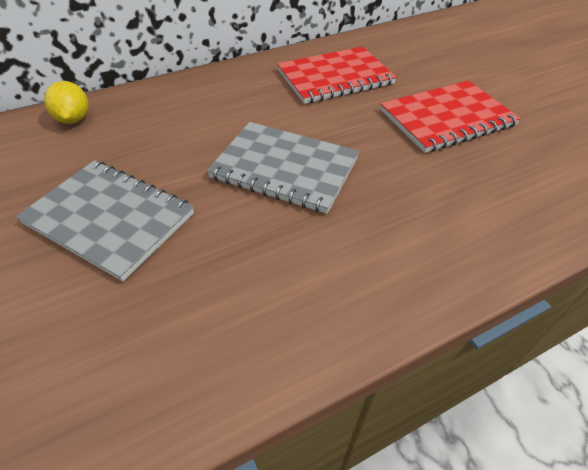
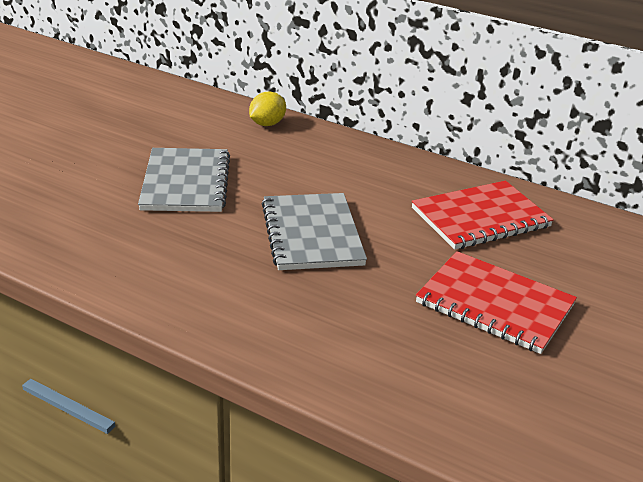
camera: 55 degrees right, 15 degrees down
red notebook [277,46,397,104] -> red notebook turned 60 degrees counterclockwise [412,181,554,250]

